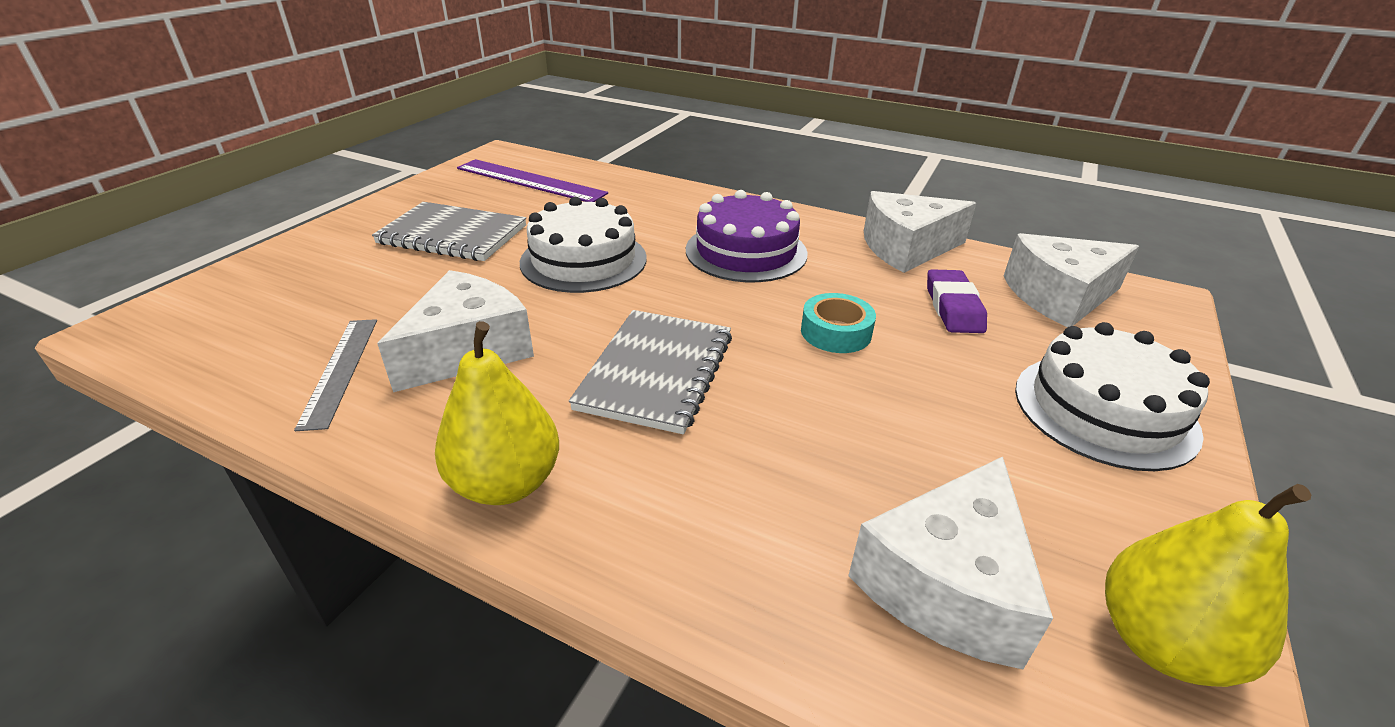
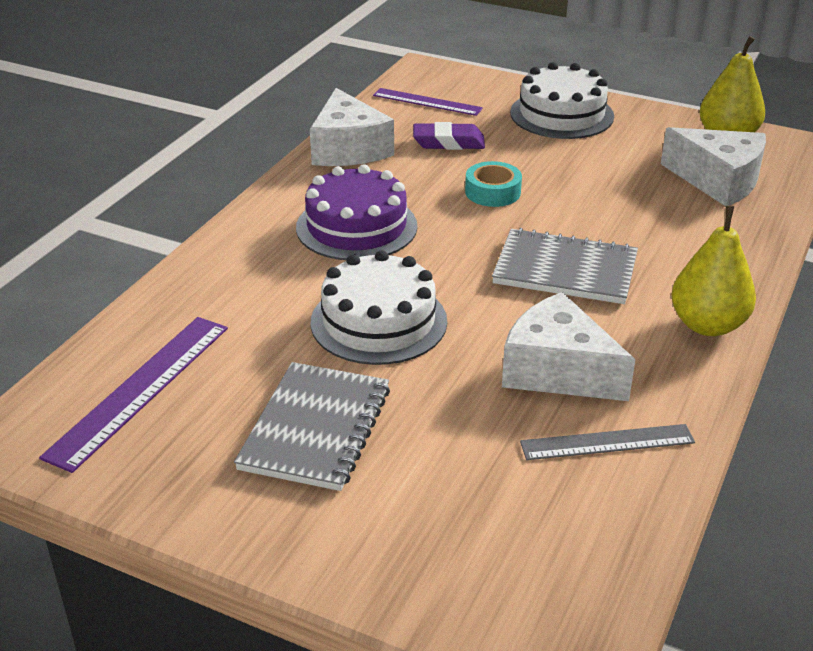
camera: 90 degrees left, 0 degrees up
white cheese [1004,233,1139,327] -> purple ruler [373,88,483,116]

